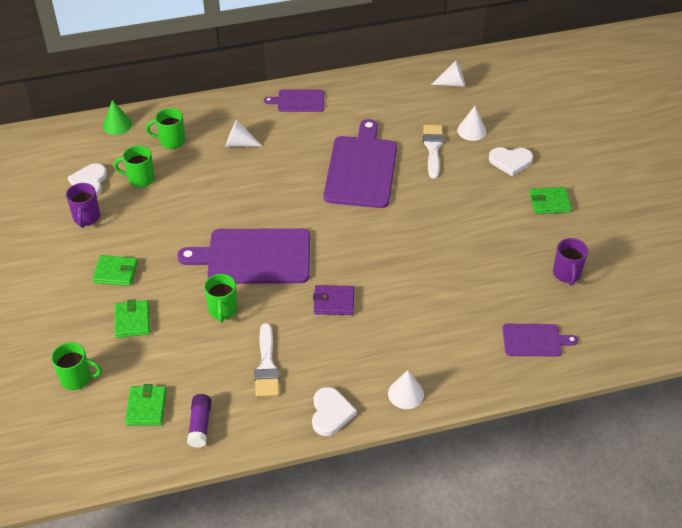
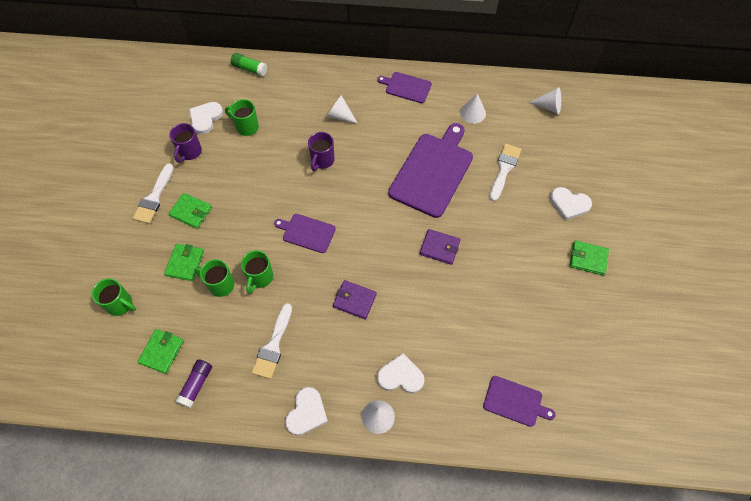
camera: 20 degrees right, 15 degrees up
green cone [103,100,132,135] -> green glue stick [231,53,267,76]
green mug [146,108,185,149] -> green mug moved to [194,259,234,297]
purple cutting board [177,228,310,284] -> purple cutting board [274,214,336,253], size x0.52
white cone [457,106,486,141] -> white cone moved to [460,93,486,124]
purple mug [553,238,588,286] -> purple mug moved to [308,132,335,171]
none -> white brush [133,163,174,224]
none -> white heart [377,353,424,393]
none -> purple wallet [420,229,461,265]

